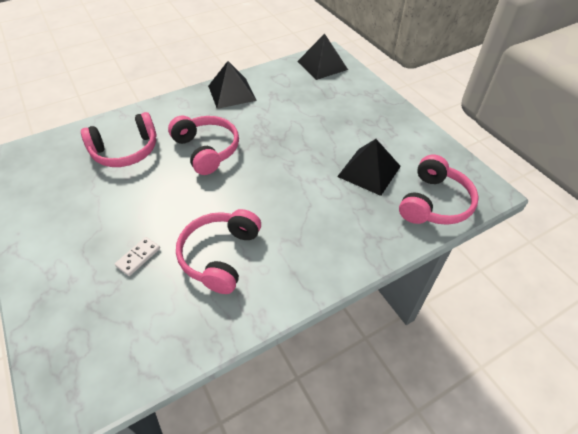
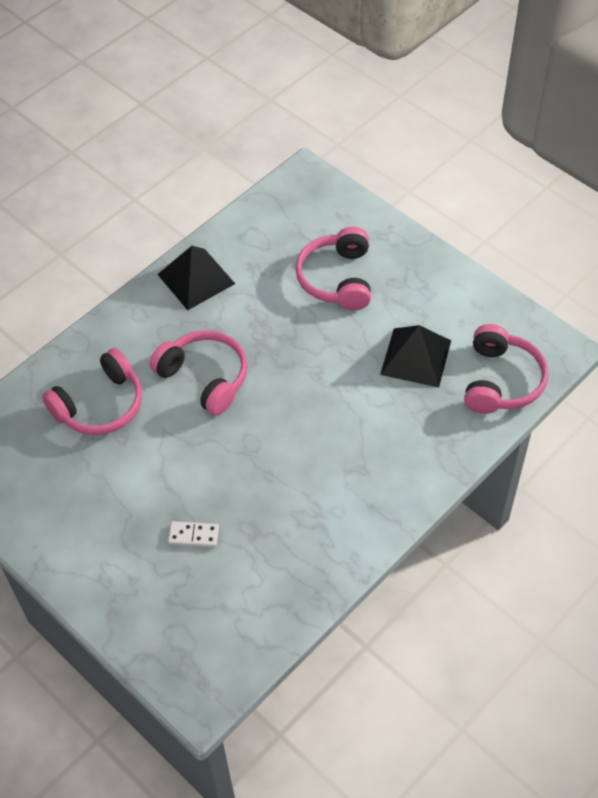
camera: 15 degrees left, 5 degrees up
white domino [115,237,160,276] -> white domino turned 75 degrees clockwise [168,521,219,547]
pink headphones [176,209,261,294] -> pink headphones moved to [295,227,371,310]
black pyramid [297,34,348,80] -> none

